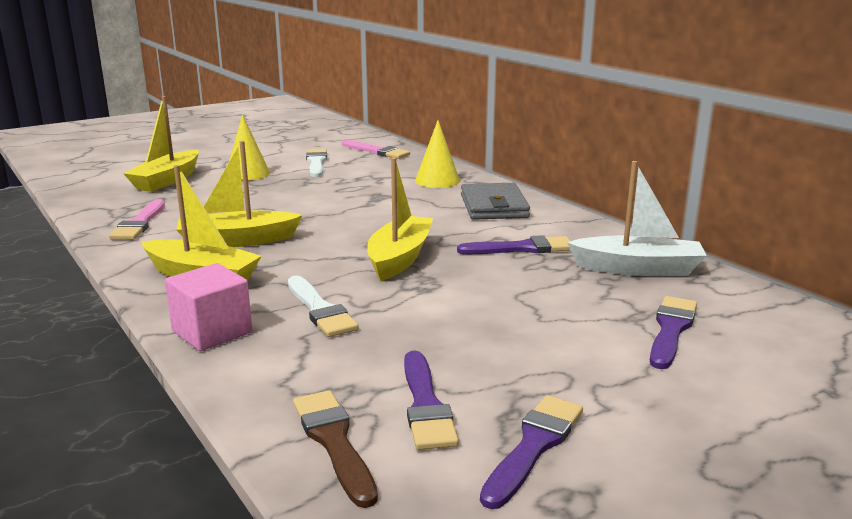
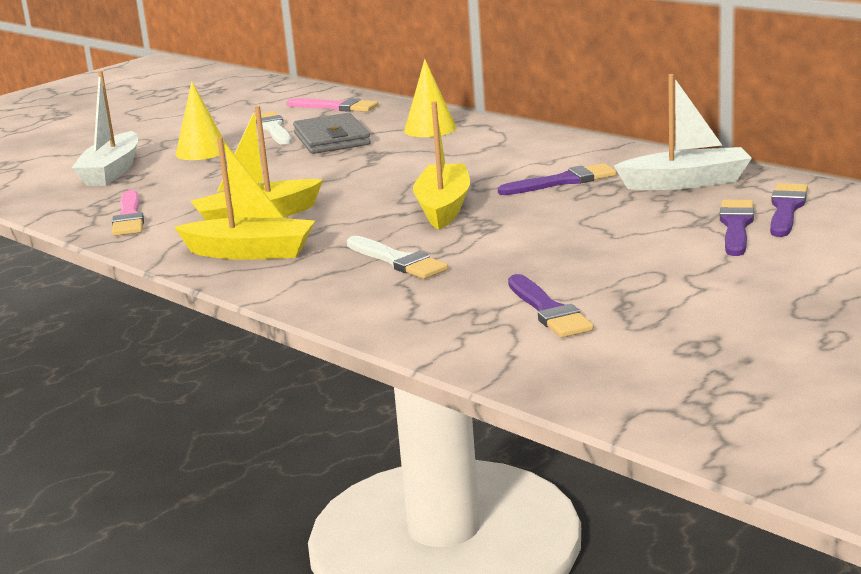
camera: 10 degrees left, 0 degrees up
yellow boat [123,96,199,192] -> white boat [72,71,138,186]
pink cube [165,263,252,351] -> none
brown brush [293,390,378,508] -> none
grey wallet [461,183,530,220] -> grey wallet moved to [293,113,371,154]
purple brush [480,395,583,509] -> purple brush moved to [770,183,808,237]

